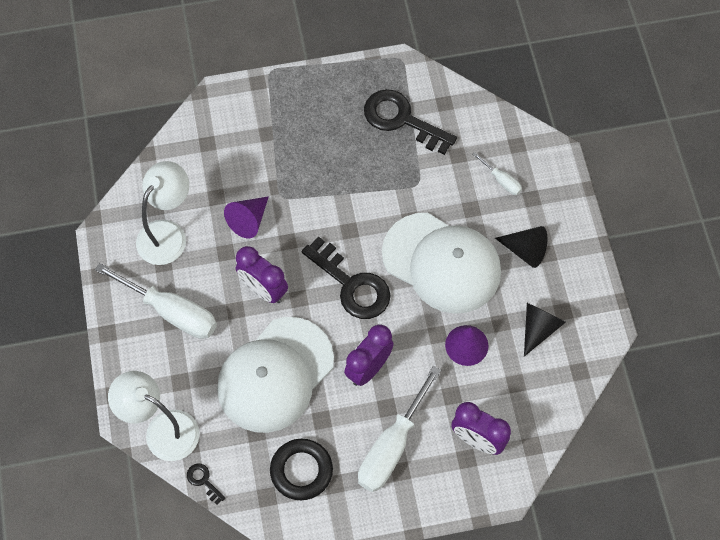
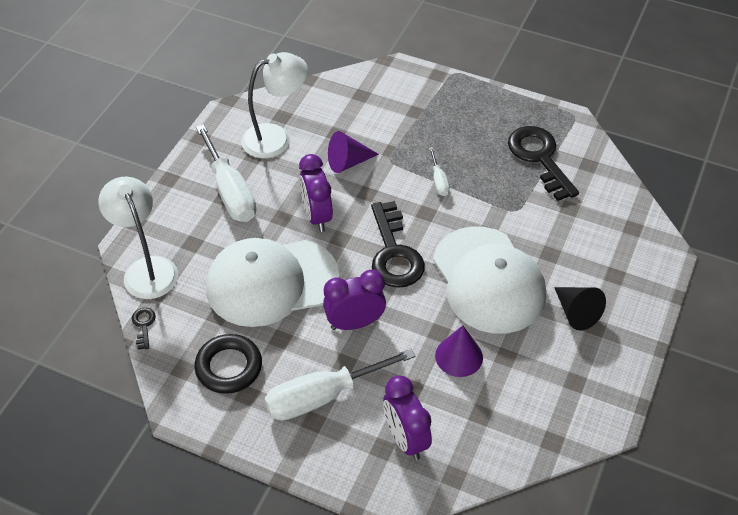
camera: 35 degrees right, 15 degrees down
white screwdriver [472,152,522,195] -> white screwdriver moved to [429,147,450,196]
black cone [524,303,566,357] -> none

